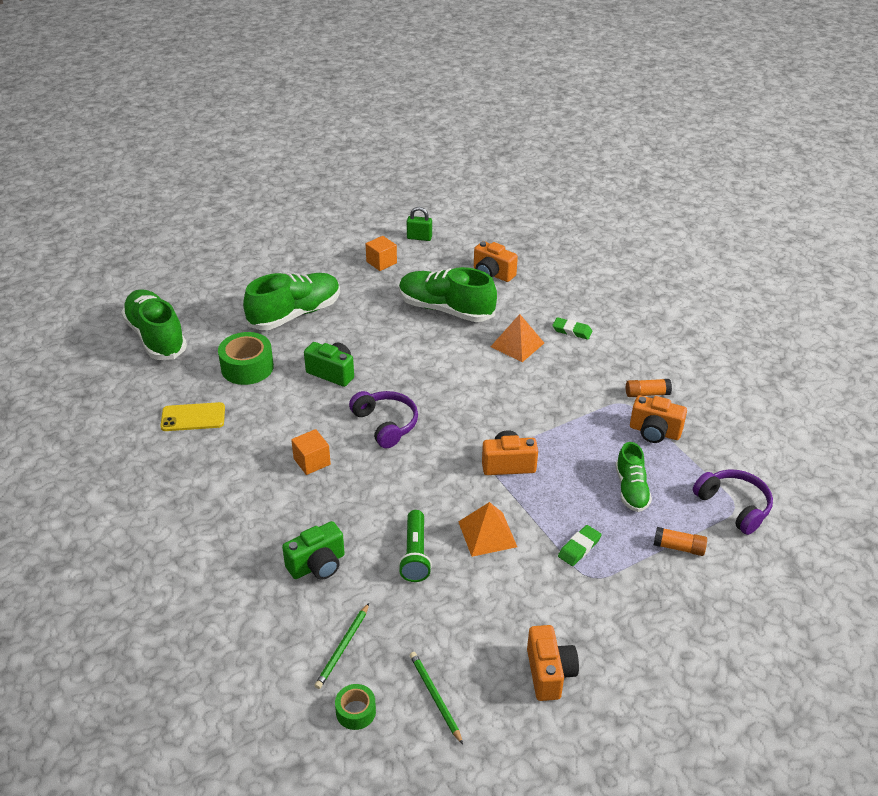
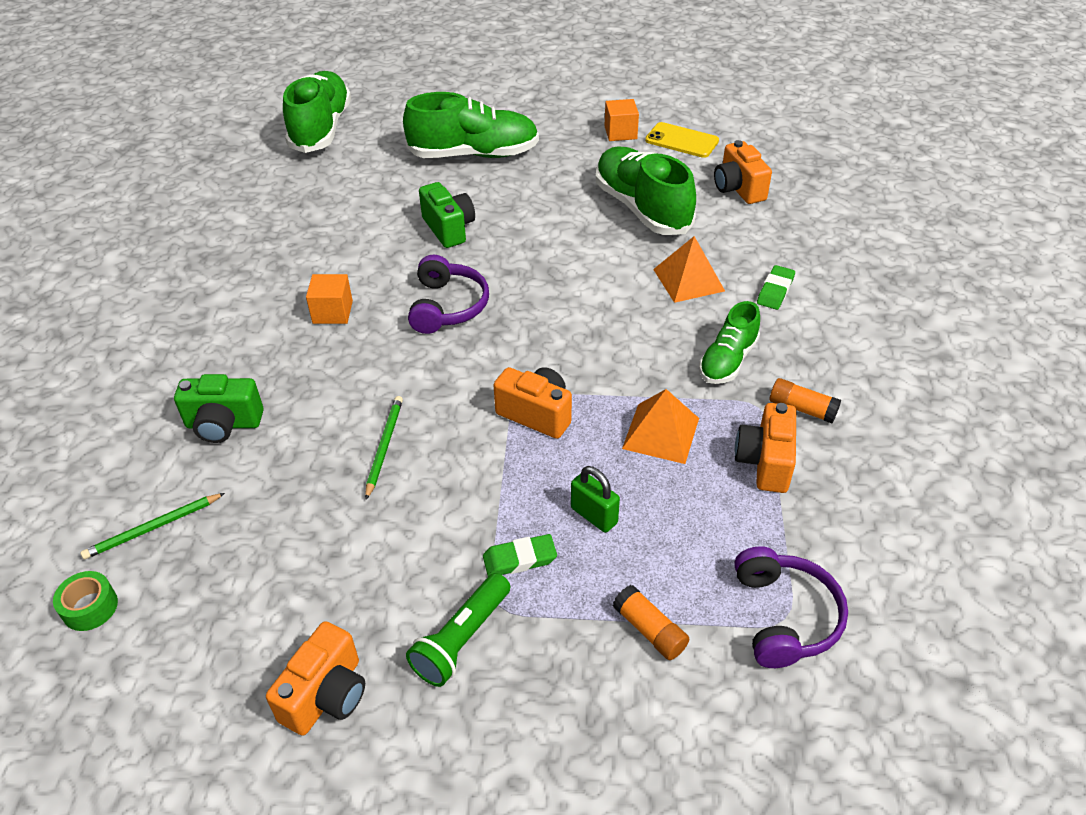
camera: 35 degrees right, 5 degrees up
yellow phone [161,402,225,431] -> yellow phone moved to [645,122,719,158]
green tape [218,332,274,385] -> none
green flashlight [398,510,432,582] -> green flashlight moved to [406,573,510,687]
green padlock [407,207,432,241] -> green padlock moved to [571,466,620,533]
green pencil [410,652,463,744] -> green pencil moved to [365,396,403,500]
orange pyramid [458,502,517,557] -> orange pyramid moved to [622,389,699,464]
green eraser [552,317,593,340] -> green eraser turned 60 degrees clockwise [757,265,795,310]
green shoe [615,442,652,512] -> green shoe moved to [699,301,760,384]
orange camera [630,395,687,443] -> orange camera turned 45 degrees clockwise [735,403,796,493]

